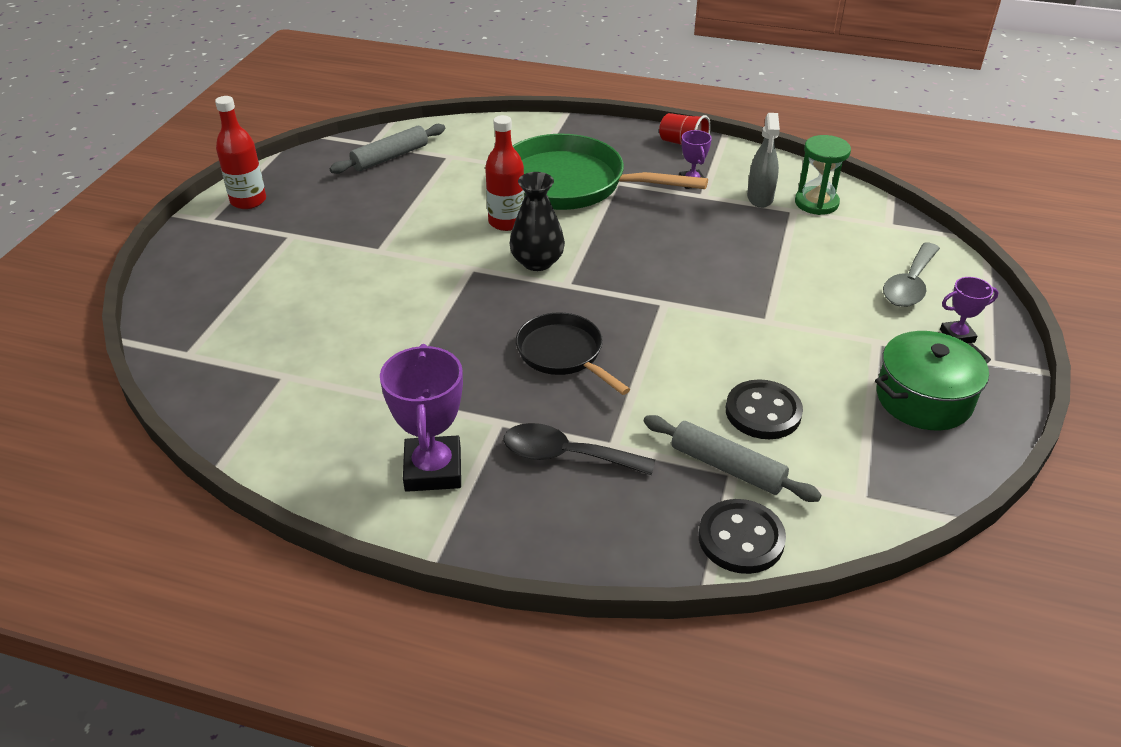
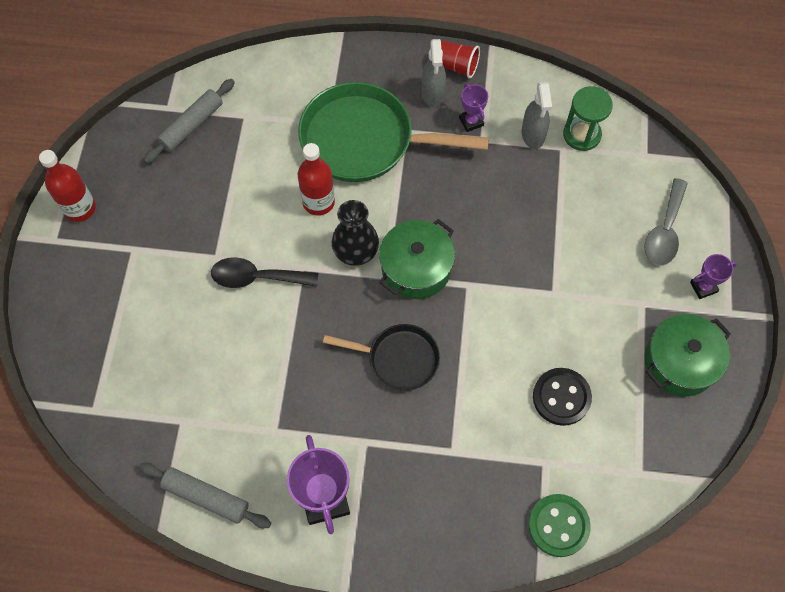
camera: 10 degrees left, 25 degrees up
black spoon [503,423,655,475] -> black spoon moved to [211,257,318,288]
black pan [516,312,630,395] -> black pan turned 150 degrees clockwise [323,324,440,391]
grey rolling pin [643,415,821,502] -> grey rolling pin moved to [139,463,271,528]
black button [699,499,786,574] -> green button [528,494,591,557]
none -> green pot [379,219,455,299]
none -> grey spray bottle [422,39,446,107]

